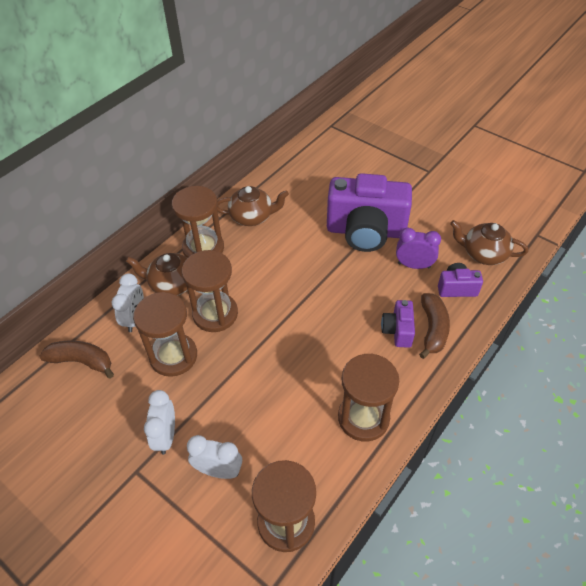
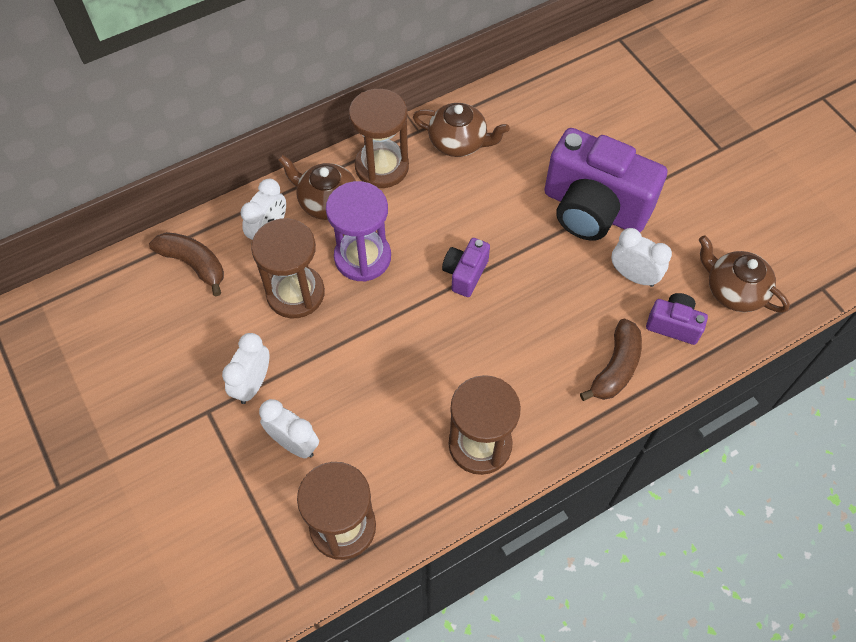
camera: 20 degrees right, 10 degrees up
brown hourglass [182,250,238,332] -> purple hourglass [326,181,391,282]
purple camera [381,300,415,348] -> purple camera moved to [442,238,490,297]
purple clock [396,228,441,269] -> white clock [611,228,672,287]

